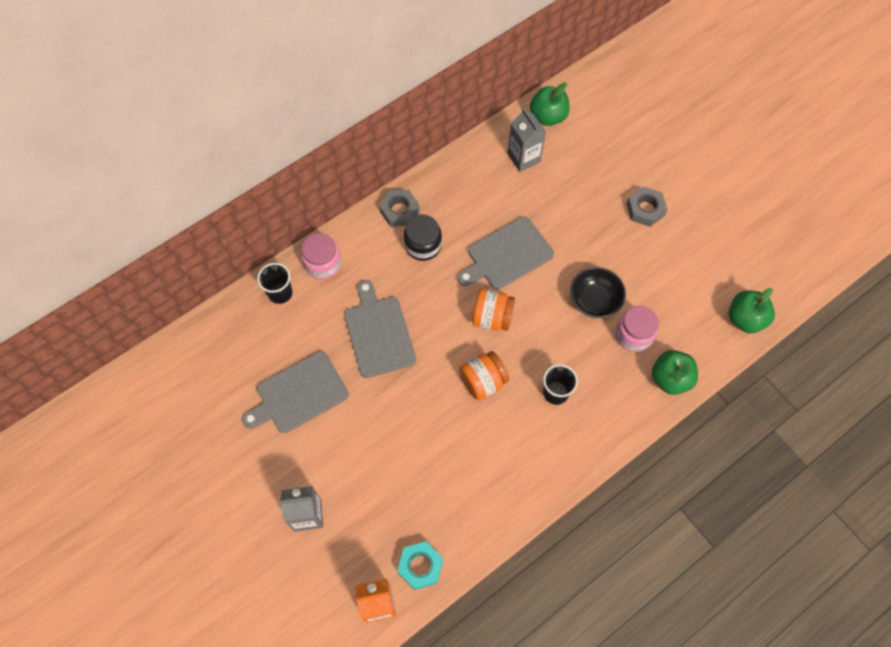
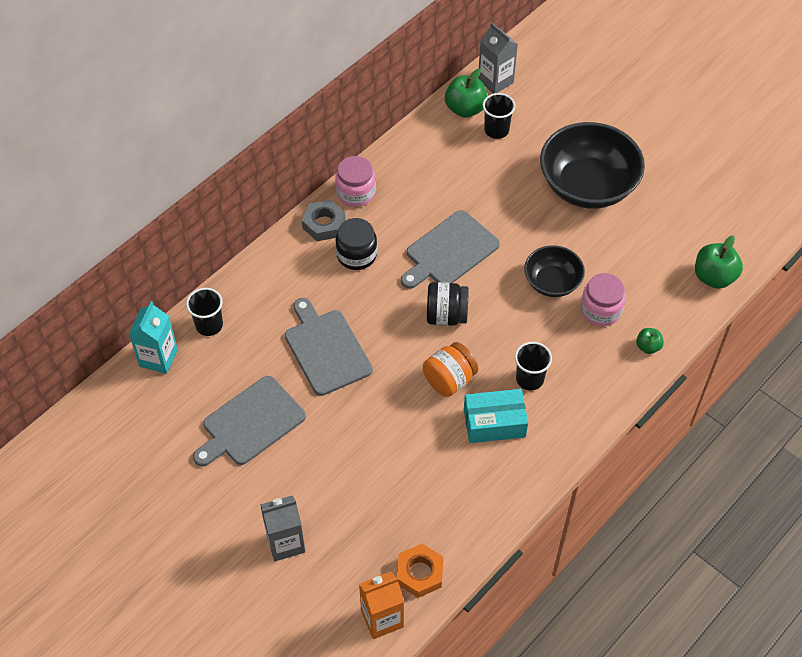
camera: 10 degrees left, 10 degrees down
pink jar [301,233,341,279] -> pink jar moved to [335,156,376,207]
turquoise nut [397,541,443,590] -> orange nut [397,544,444,598]
orange jar [472,288,515,331] -> black jar [427,282,469,326]
grey carton [508,108,546,172] -> grey carton moved to [478,23,518,94]
grey nut [626,187,667,227] -> black bowl [540,122,645,209]
green apple [652,350,698,395] -> green apple [636,328,664,354], size x0.56
none -> turquoise carton [129,301,178,374]
none -> turquoise box [464,389,528,443]
none -> black cup [483,93,515,139]

